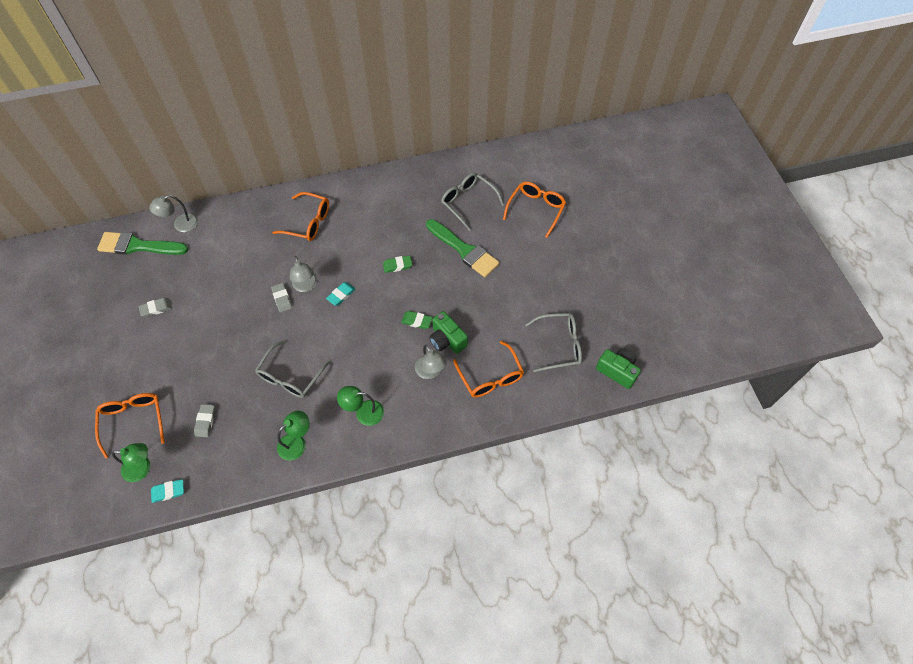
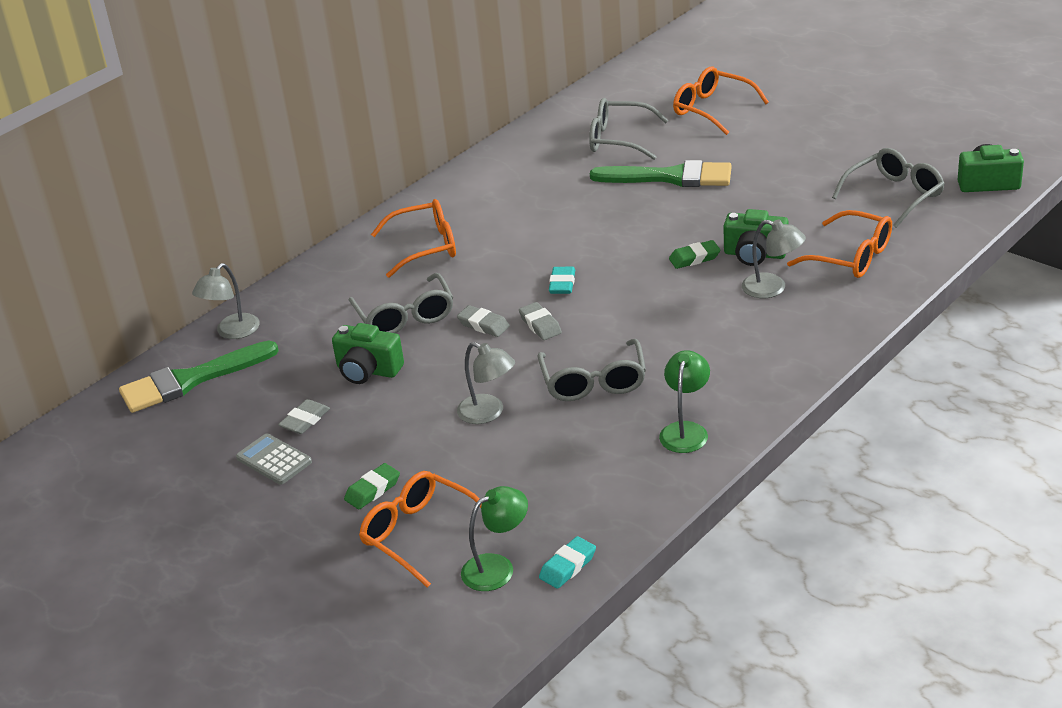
camera: 30 degrees left, 25 degrees down
grey eraser [194,404,215,437] -> grey eraser moved to [519,302,562,340]
grey lamp [289,256,317,292] -> grey lamp moved to [457,342,515,424]
green lamp [337,386,384,426] -> none
green eraser [383,255,412,273] -> green eraser moved to [344,463,400,509]
orange glasses [503,182,566,238] -> orange glasses turned 45 degrees counterclockwise [673,67,769,135]
none -> grey calculator [236,433,312,485]
none -> green camera [332,323,404,384]
none -> grey glasses [349,273,453,333]

